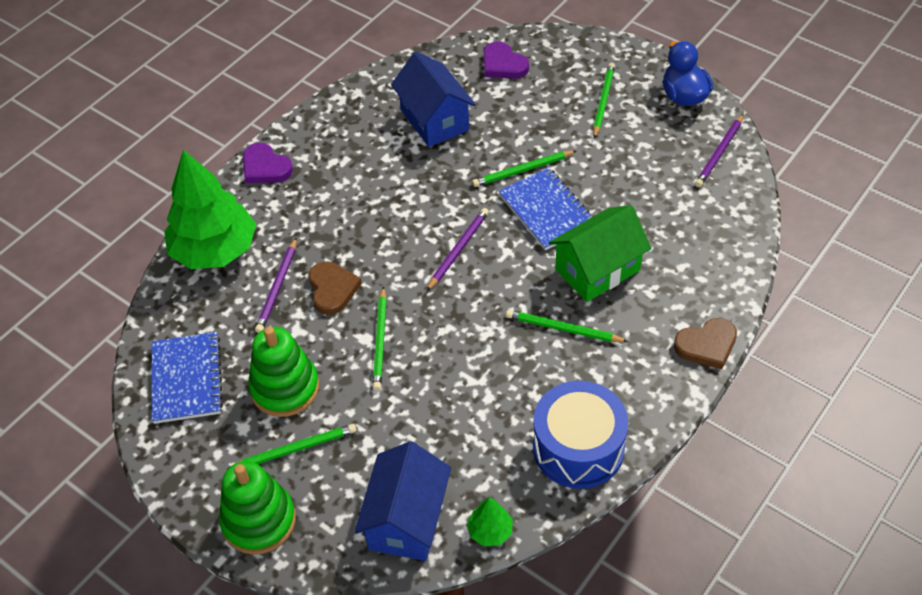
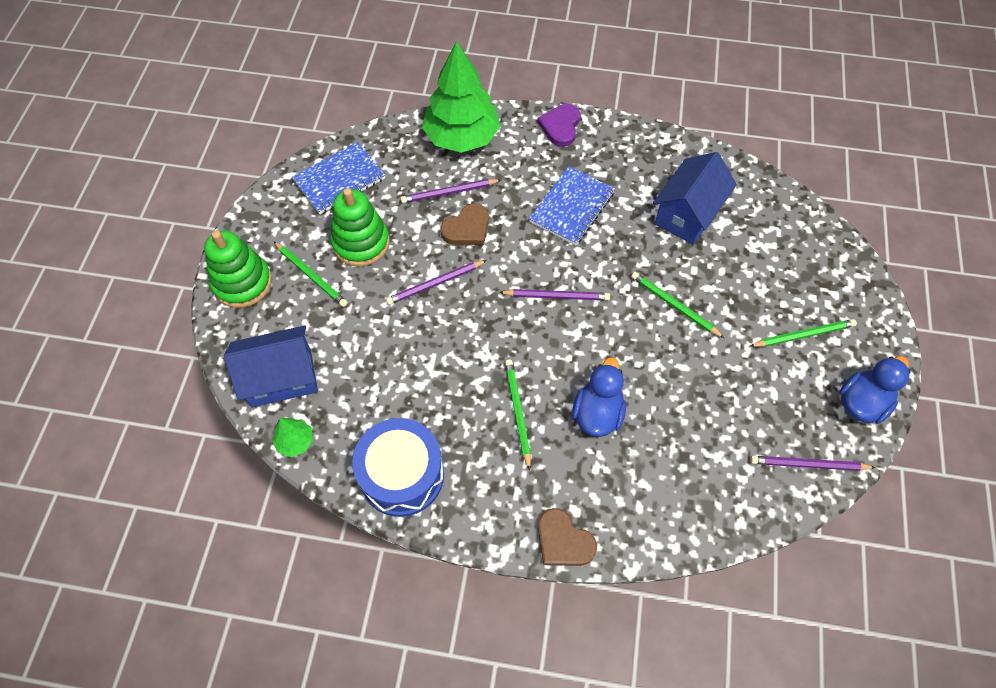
camera: 60 degrees right, 10 degrees up
green pencil [373,286,387,391] -> purple pencil [386,260,487,305]
purple heart [484,41,529,79] -> none
blue notebook [498,167,594,250] -> blue notebook moved to [529,166,615,246]
green house [549,205,651,302] -> blue duck [572,357,626,437]

